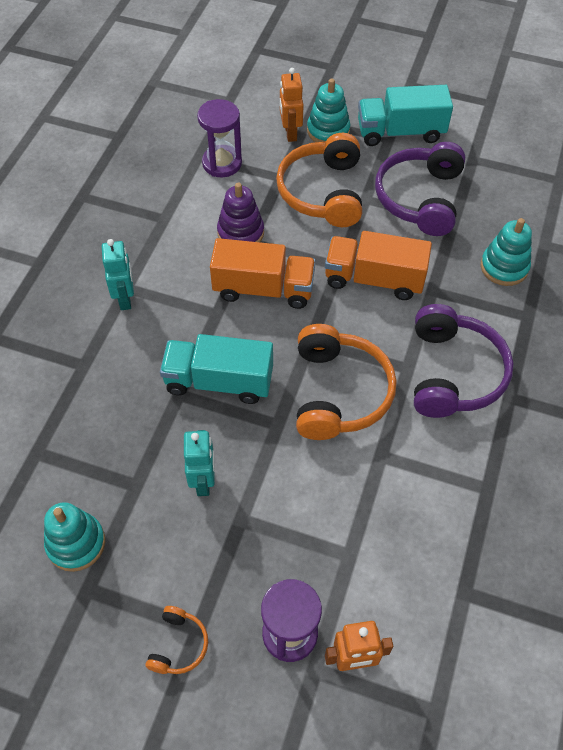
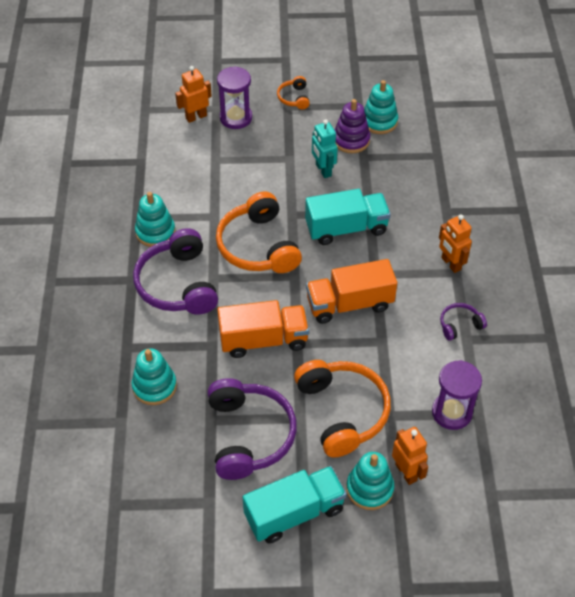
camera: 160 degrees right, 5 degrees down
turquoise robot [102,239,134,310] -> orange robot [439,214,472,273]
purple stacking toy [217,182,264,242] -> purple stacking toy moved to [335,99,370,153]
none -> turquoise stacking toy [135,192,175,247]
none -> purple headphones [440,303,487,341]

